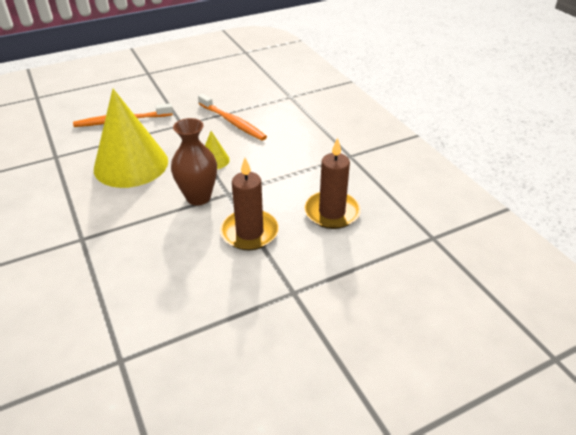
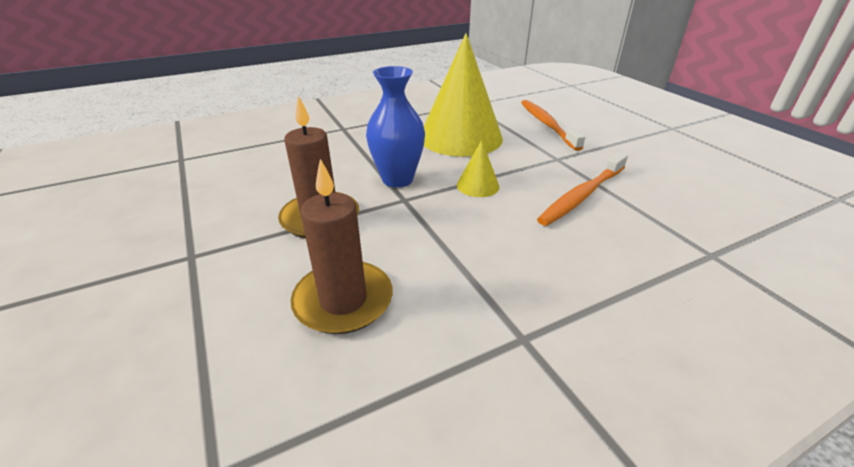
camera: 90 degrees right, 5 degrees down
brown vase [171,118,217,205] -> blue vase [366,66,425,188]

